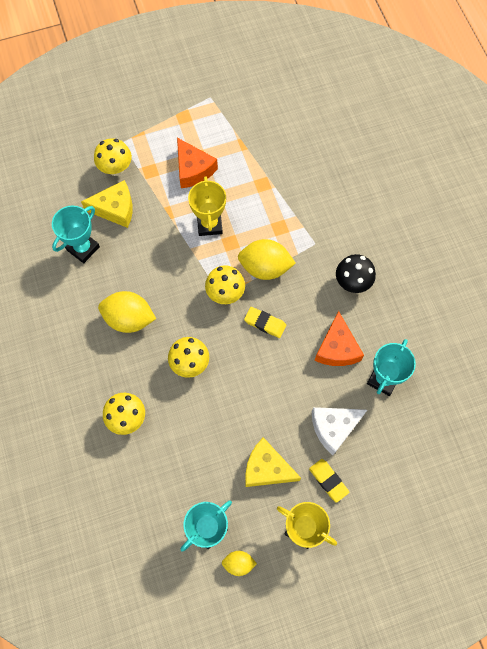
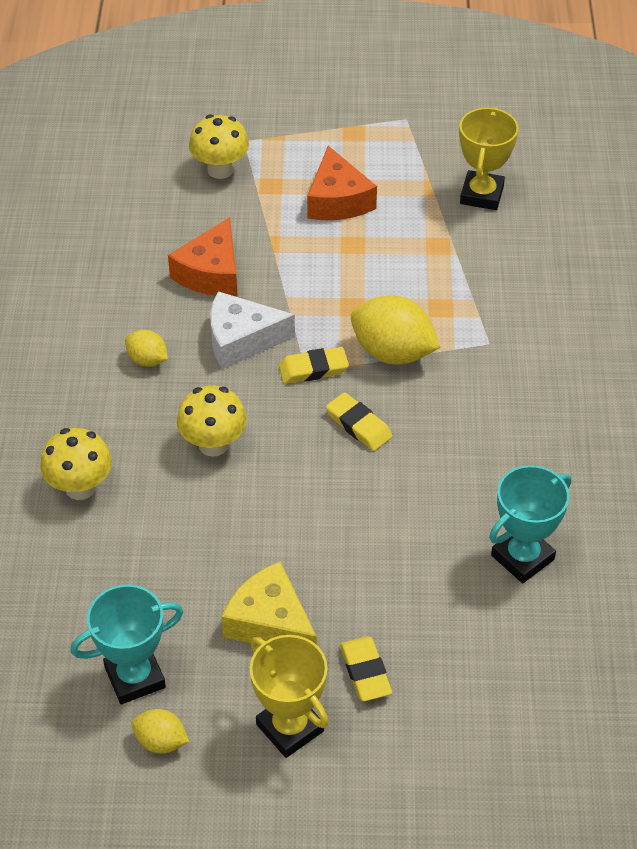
camera: 20 degrees right, 20 degrees down
turquoise trophy [52,205,100,263] -> none
yellow cheese [81,180,133,228] -> none
yellow lemon [98,291,156,333] -> yellow lemon [125,330,168,367], size x0.53
yellow trophy [188,176,226,236] -> yellow trophy moved to [459,107,519,210]
yellow mushroom [205,265,245,304] -> yellow eraser [279,347,349,384]
white cheese [312,407,367,455] -> white cheese moved to [210,291,295,369]
orange cheese [314,311,364,366] -> orange cheese moved to [168,217,237,296]
black mushroom [336,254,376,293] -> none

